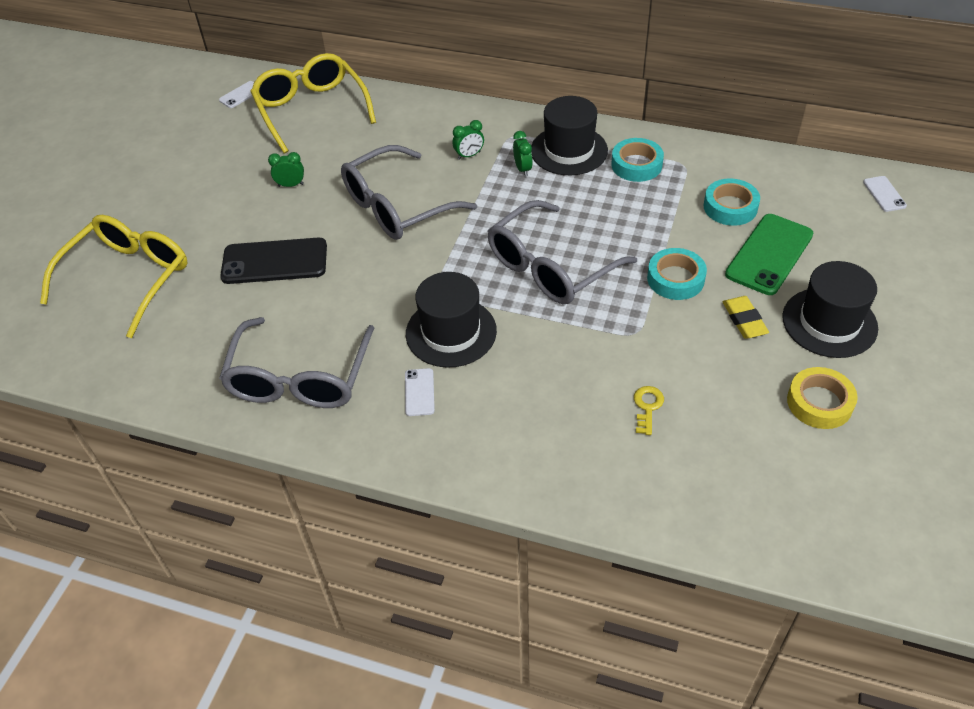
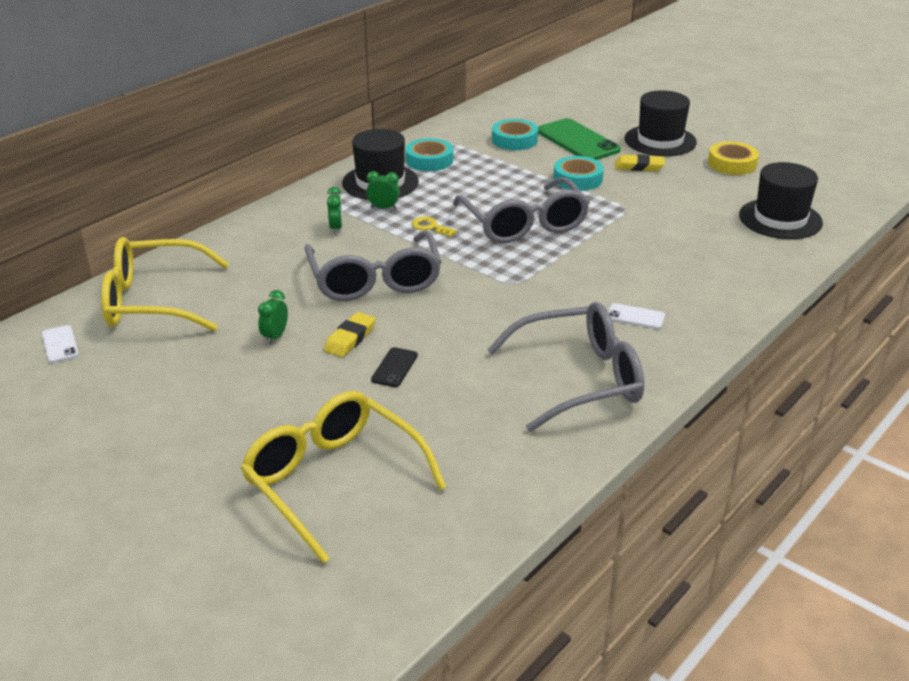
camera: 70 degrees left, 15 degrees down
grey glasses [219,317,374,408] -> grey glasses turned 45 degrees counterclockwise [487,302,644,432]
black phone [220,238,327,284] -> black phone [371,347,418,387], size x0.49
black hat [406,272,497,368] -> black hat moved to [739,162,823,239]
yellow key [634,386,664,435] -> yellow key moved to [412,216,458,237]
white phone [863,176,907,212] -> none
none -> yellow eraser [324,312,376,357]

